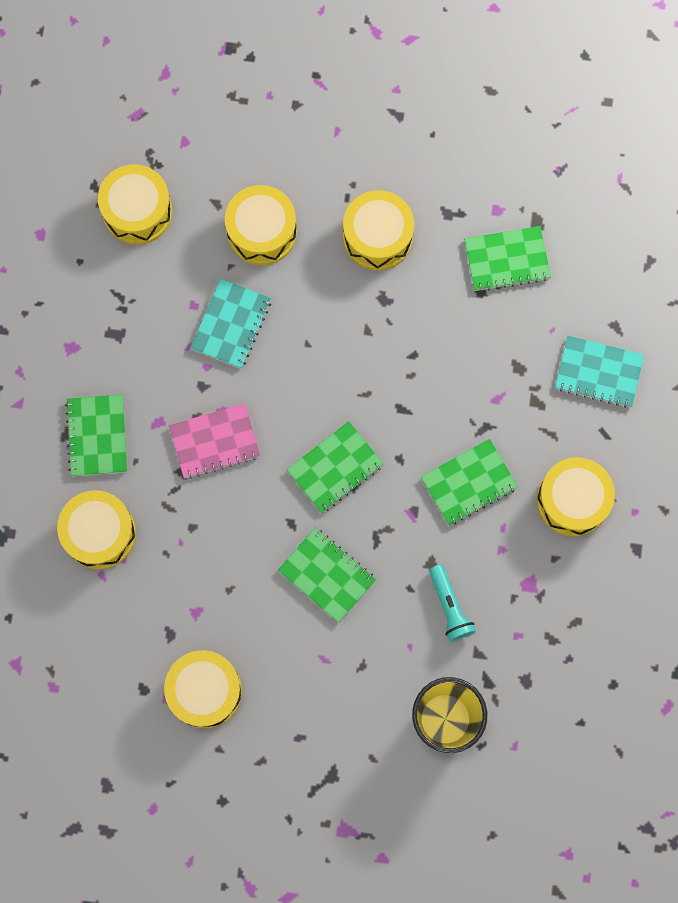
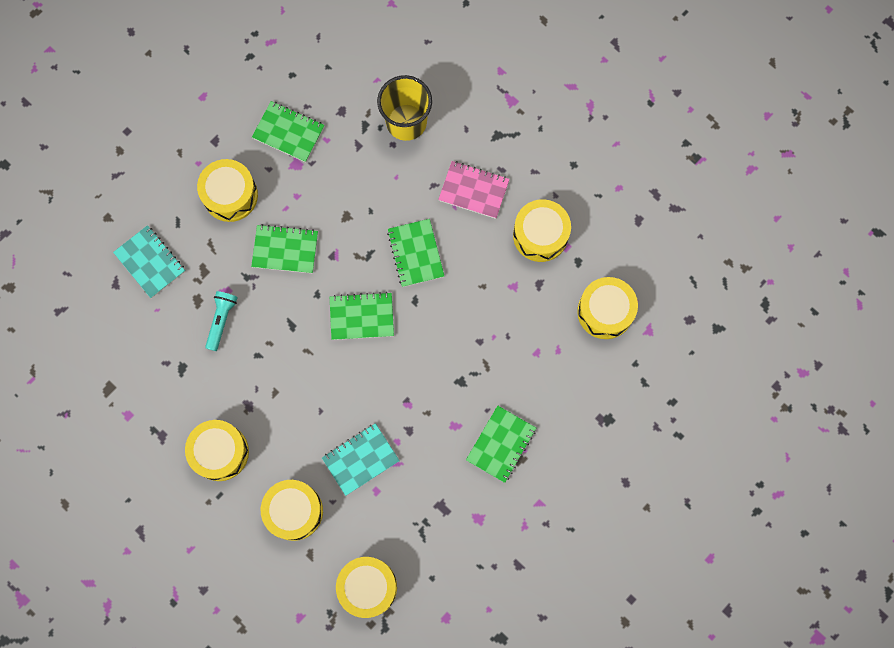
camera: 145 degrees left, 0 degrees up
yellow drum [57,490,136,569] -> yellow drum moved to [577,277,638,339]
pink notebook [169,403,261,479] -> pink notebook moved to [438,161,510,219]
turquoise flashlight [429,564,476,642] -> turquoise flashlight moved to [205,291,238,351]
green notebook [464,226,551,292] -> green notebook moved to [252,101,325,162]

